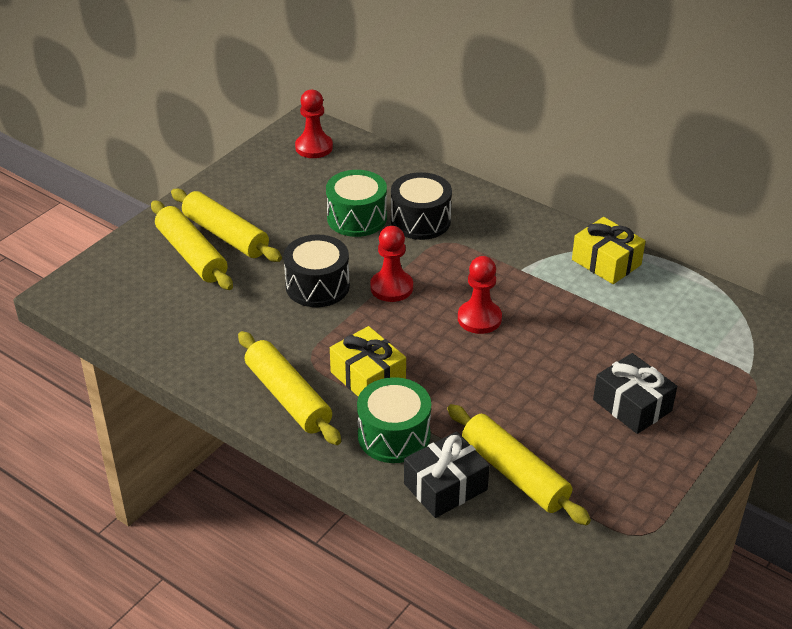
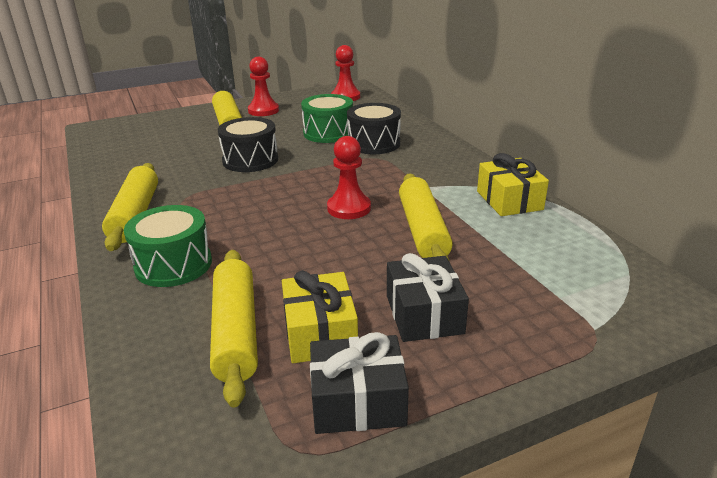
camera: 30 degrees right, 10 degrees down
yellow rolling pin [151,200,233,290] -> yellow rolling pin moved to [399,173,453,260]
yellow gift [330,326,406,397] -> yellow gift moved to [282,270,358,363]
red pawn [370,226,413,302] -> red pawn moved to [248,57,279,116]
black gift [404,432,490,518] -> black gift moved to [310,332,409,434]

